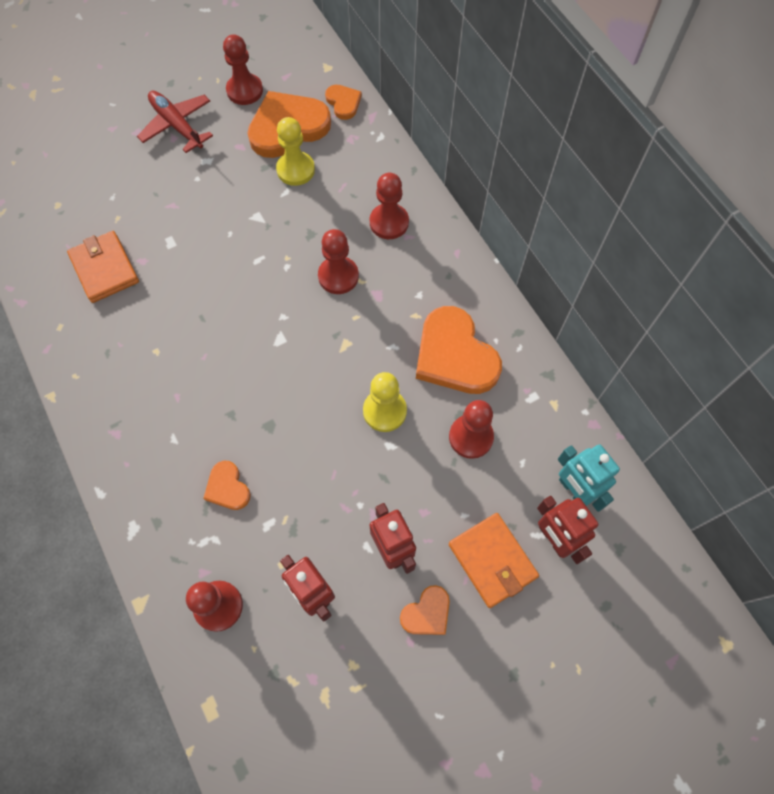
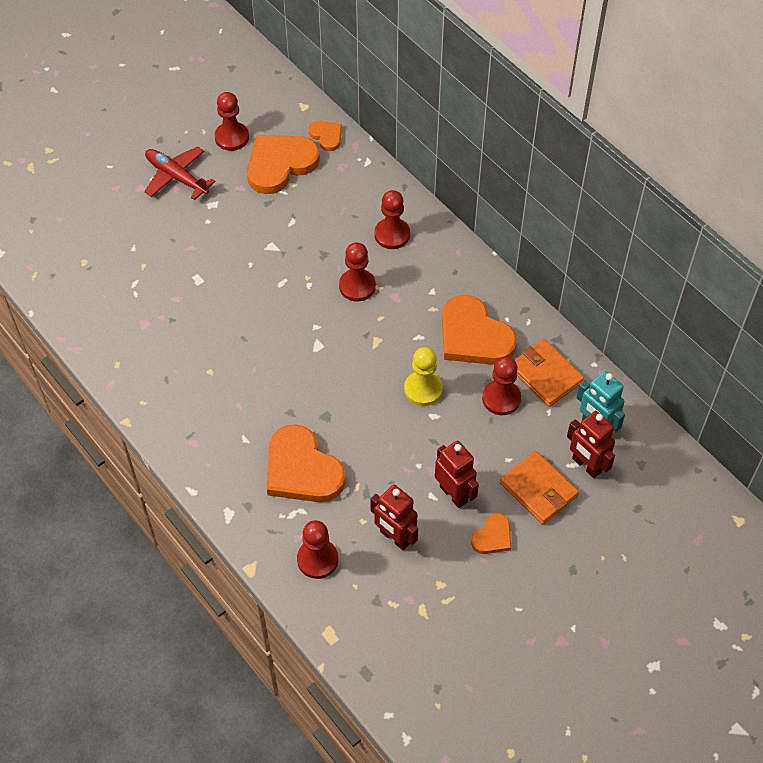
camera: 10 degrees left, 10 degrees down
orange wallet [67,231,139,303] -> orange wallet moved to [515,339,584,407]
orange heart [203,461,251,510] -> orange heart [267,424,346,502], size x2.01
yellow pawn [276,117,315,186] -> none

